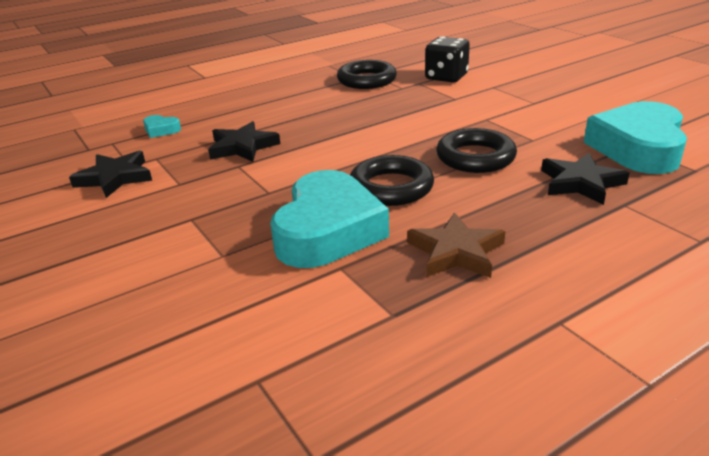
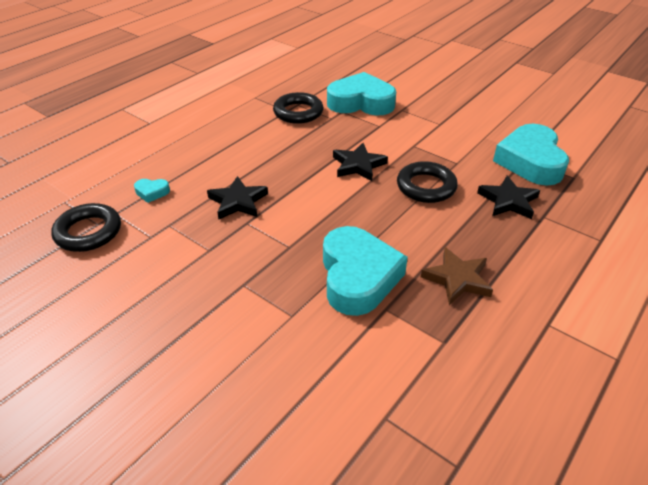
camera: 20 degrees left, 10 degrees up
black star [69,151,152,198] -> black star moved to [333,143,388,181]
black ring [350,155,434,206] -> black ring moved to [51,203,121,252]
black dice [425,37,470,83] -> turquoise heart [327,72,396,116]

